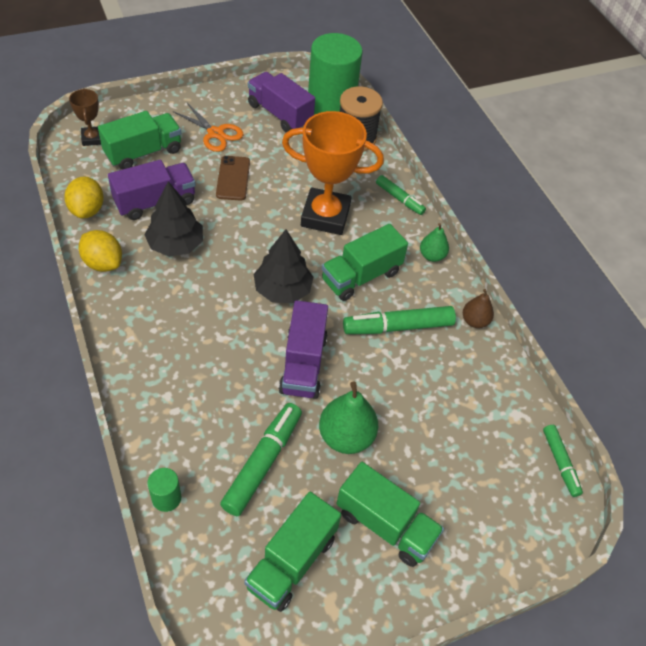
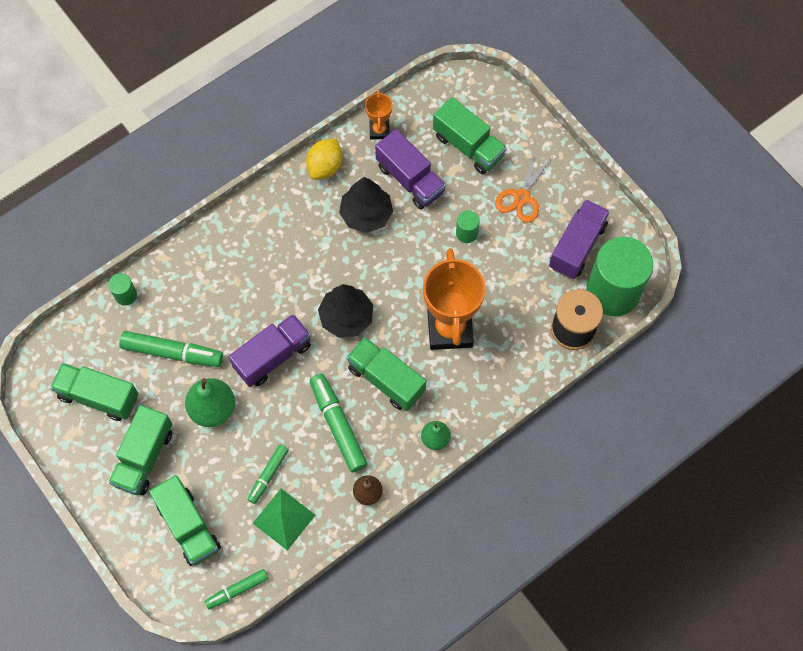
camera: 80 degrees right, 15 degrees up
yellow lemon [64,177,104,218] -> orange trophy [365,89,392,139]
brown trophy [69,88,101,146] -> none
brown phone [216,156,250,201] -> green cylinder [456,210,480,243]
purple truck [279,300,328,399] -> purple truck turned 150 degrees clockwise [229,314,311,387]
green marker [376,175,426,215] -> green marker moved to [247,444,289,504]
none -> green truck [149,475,221,566]
none -> green pyramid [253,489,315,551]

